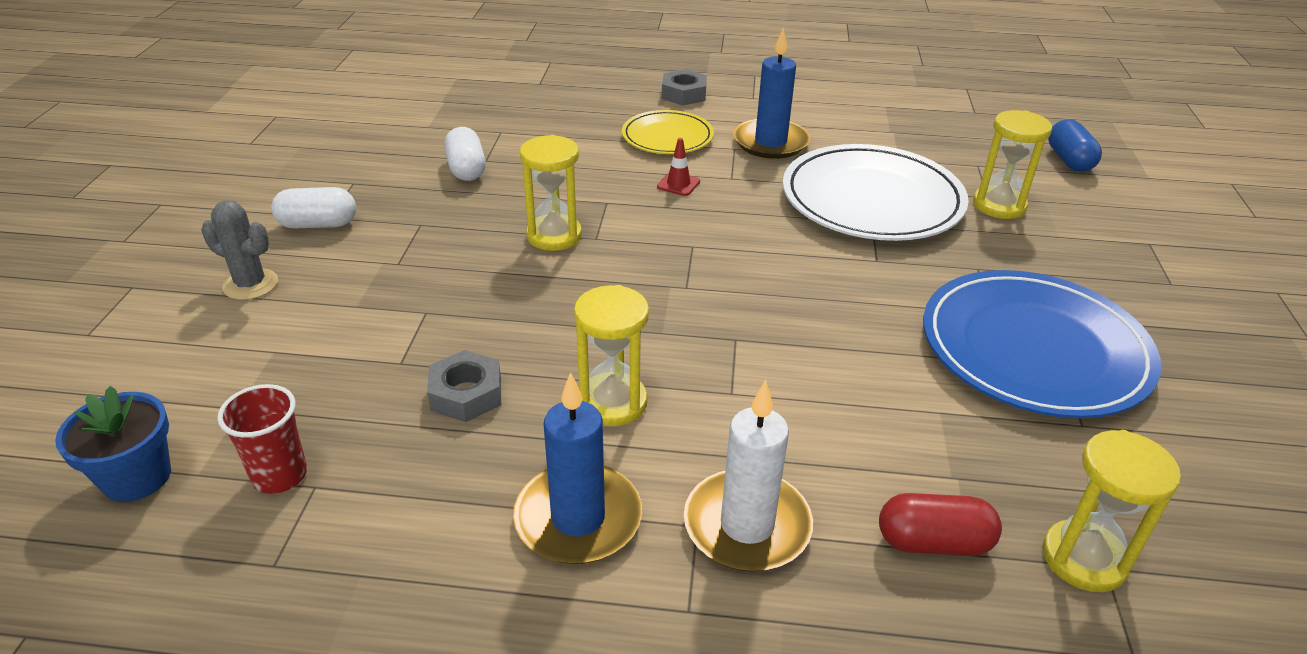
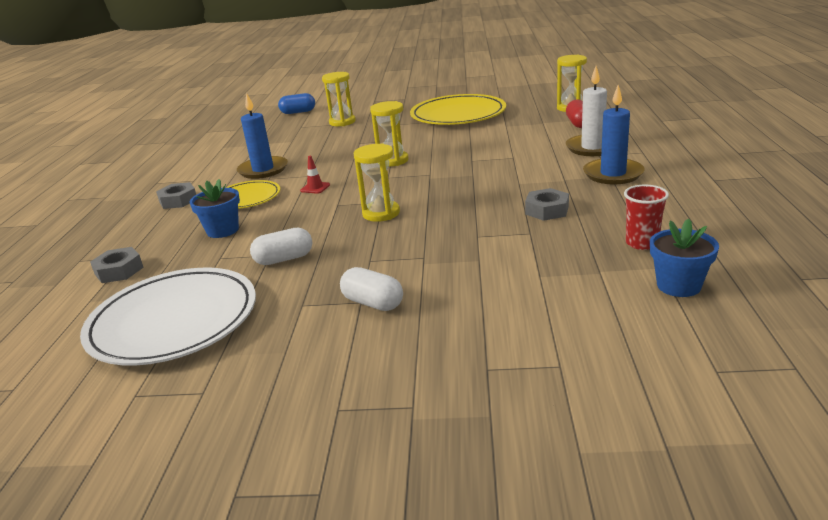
camera: 90 degrees left, 10 degrees down
grey cactus [201,200,278,300] -> none
white capsule [271,187,356,229] -> white capsule turned 45 degrees counterclockwise [340,267,403,311]
yellow hourglass [574,285,649,426] -> yellow hourglass moved to [370,101,409,166]
white plate [783,144,969,241] -> white plate moved to [80,268,256,366]
blue plate [923,270,1161,418] -> yellow plate [410,94,506,125]
none -> grey nut [90,247,144,283]
none -> blue flower pot [190,179,240,238]

